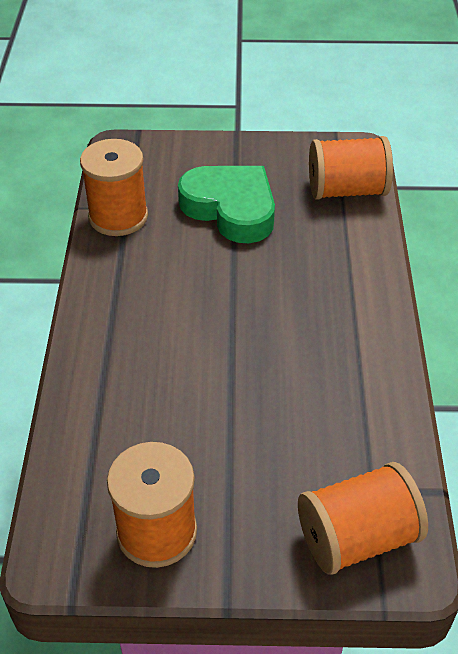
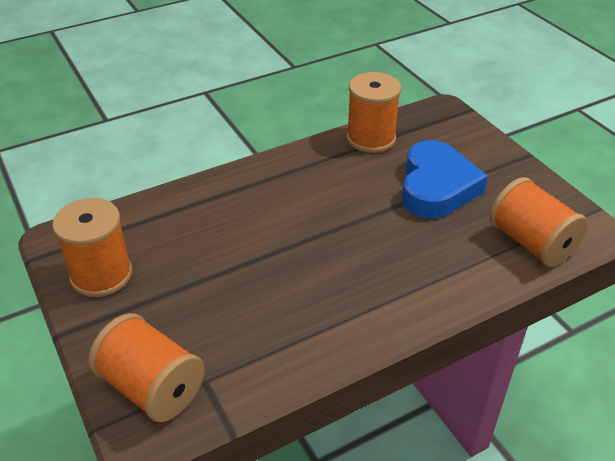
camera: 60 degrees right, 5 degrees down
green heart [178,166,275,243] -> blue heart [402,140,488,218]

